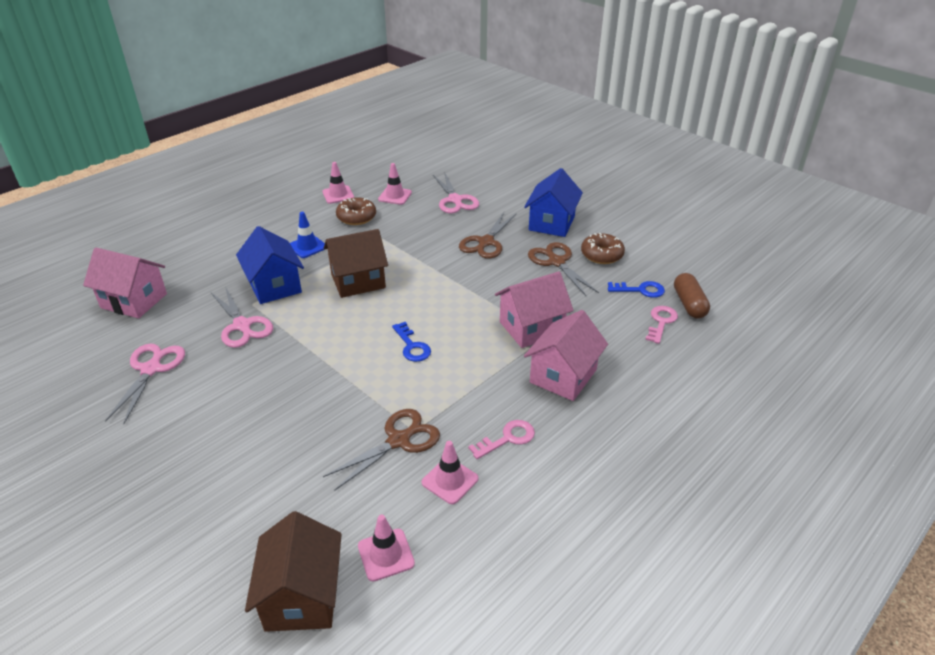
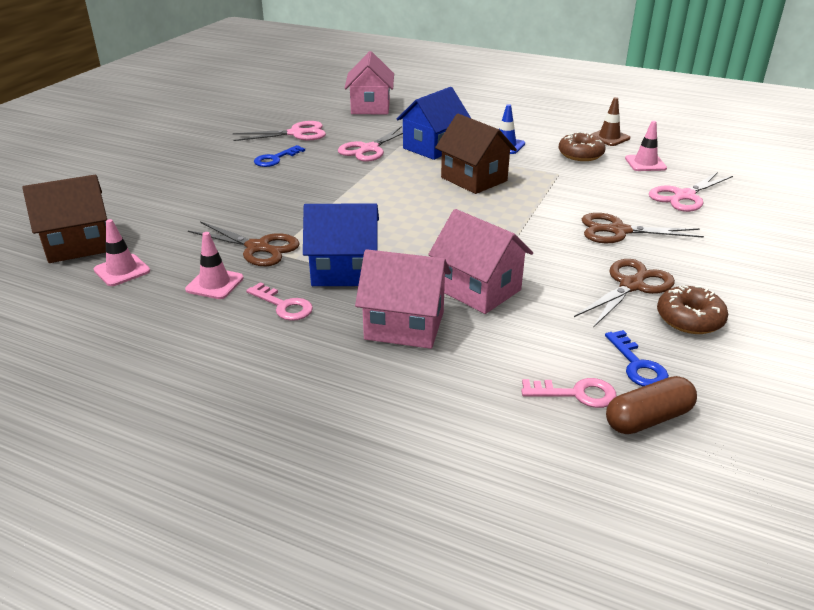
camera: 70 degrees right, 5 degrees down
pink traffic cone [323,162,354,204] -> brown traffic cone [591,97,630,146]
blue key [392,322,431,362] -> blue key moved to [254,145,305,167]
blue house [524,168,583,237] -> blue house moved to [303,203,379,286]

